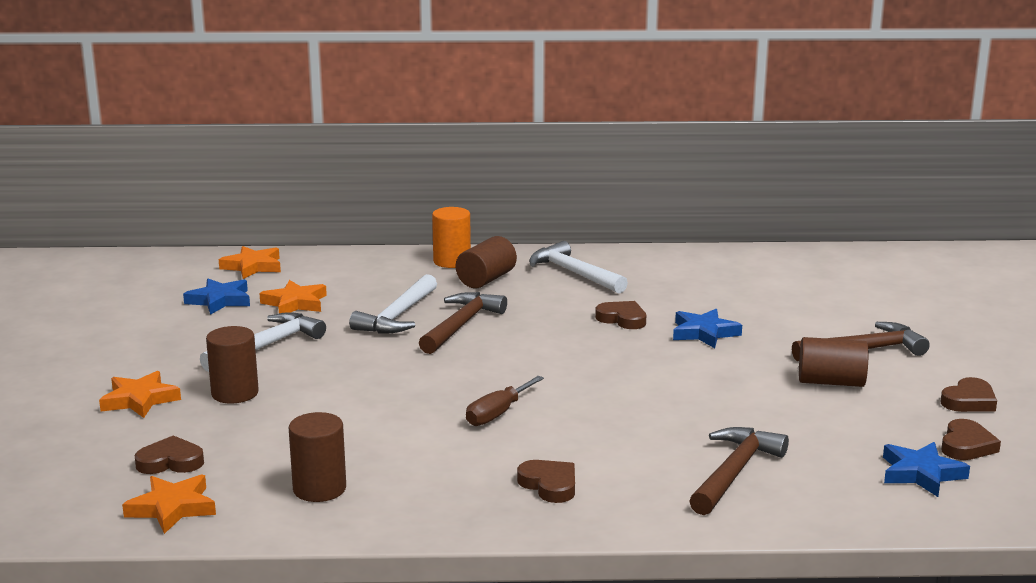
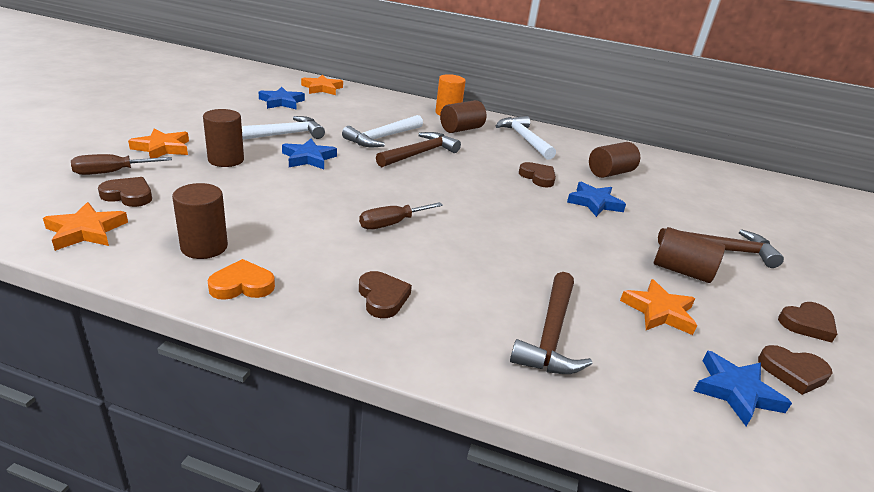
camera: 15 degrees right, 10 degrees up
orange star [259,280,327,313] -> orange star moved to [620,279,697,335]
brown hammer [689,427,789,515] -> brown hammer turned 150 degrees clockwise [510,272,592,374]
brown heart [941,419,1001,460] -> brown heart turned 60 degrees clockwise [758,345,832,395]
none -> brown screwdriver [71,154,172,175]
none -> orange heart [207,259,275,300]
none -> blue star [282,139,337,169]
none -> brown cylinder [589,142,640,178]

